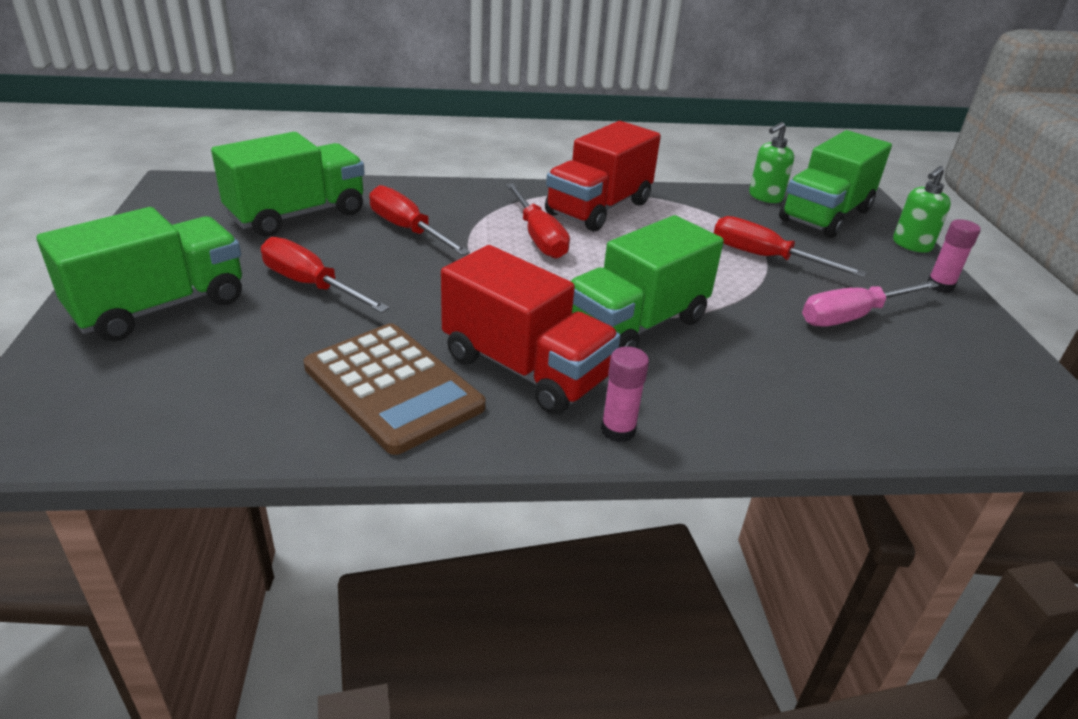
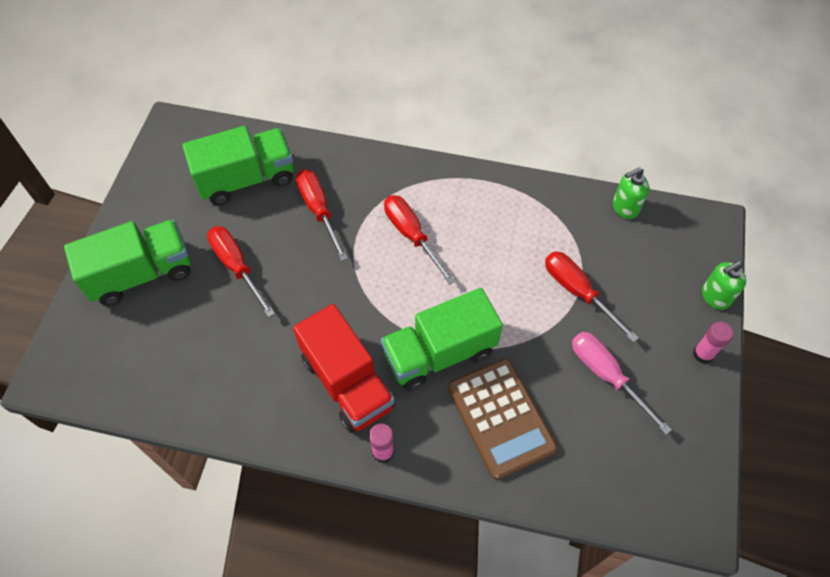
camera: 20 degrees right, 25 degrees up
brown calculator [304,323,486,455] -> brown calculator moved to [448,358,557,480]
red screwdriver [506,183,570,259] -> red screwdriver turned 150 degrees clockwise [384,195,455,285]
red truck [545,121,661,232] -> none
green truck [779,130,892,238] -> none
pink screwdriver [802,280,939,327] -> pink screwdriver turned 60 degrees clockwise [572,332,672,435]

